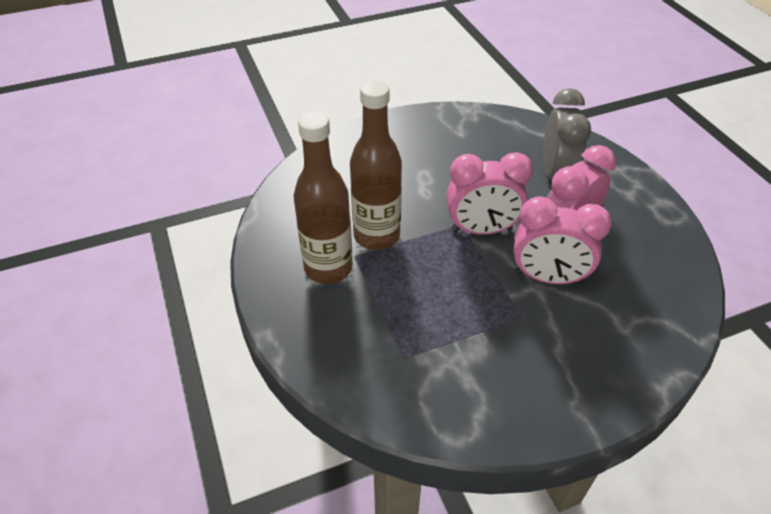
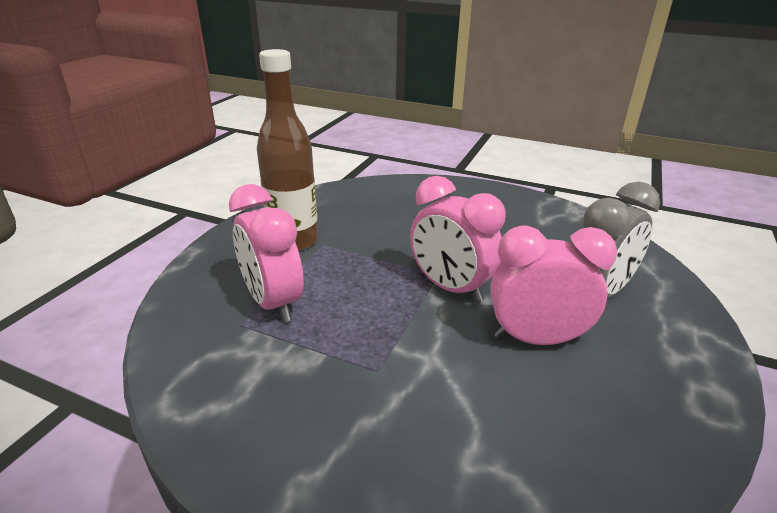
camera: 45 degrees right, 15 degrees down
brown bottle [350,80,402,250] -> none
pink clock [513,196,612,284] -> pink clock moved to [229,184,304,323]

